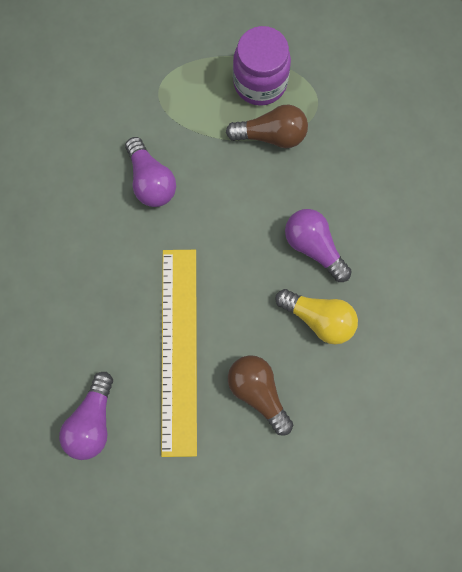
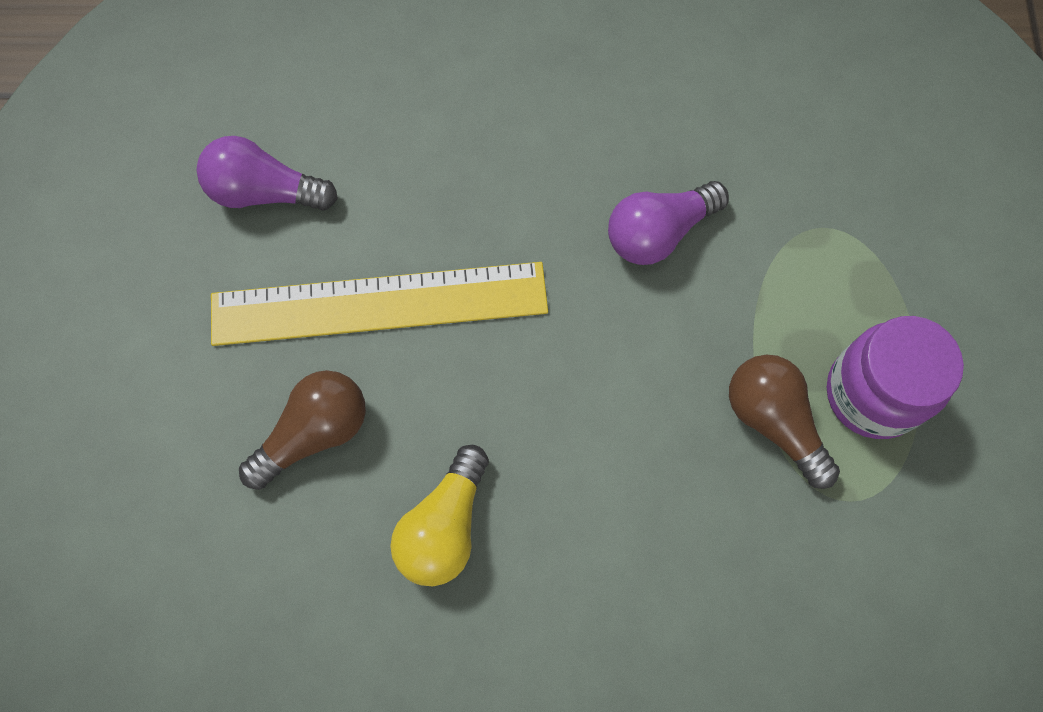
camera: 85 degrees right, 5 degrees down
brown light bulb [226,105,308,148] -> brown light bulb turned 150 degrees clockwise [729,355,840,489]
purple light bulb [285,209,352,282] -> none

